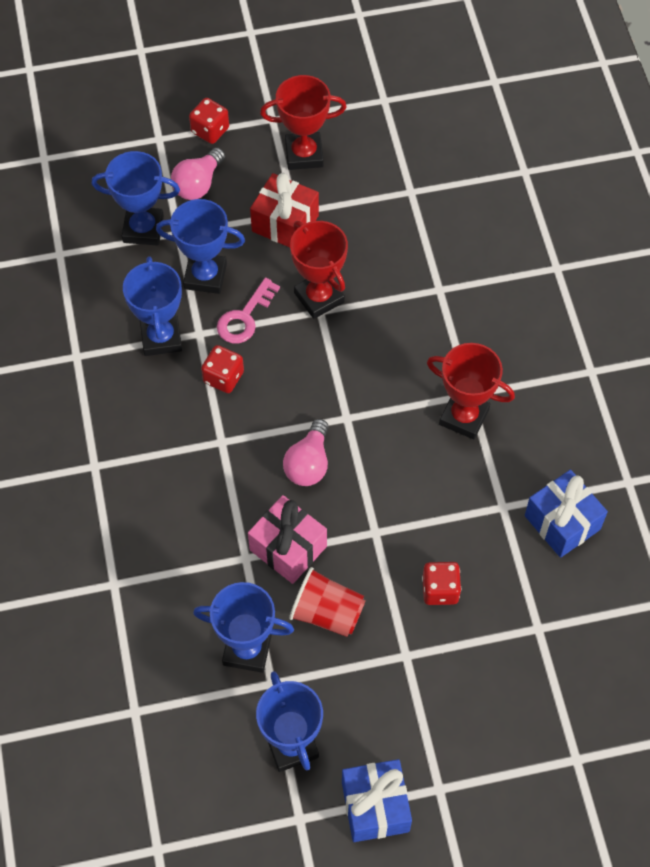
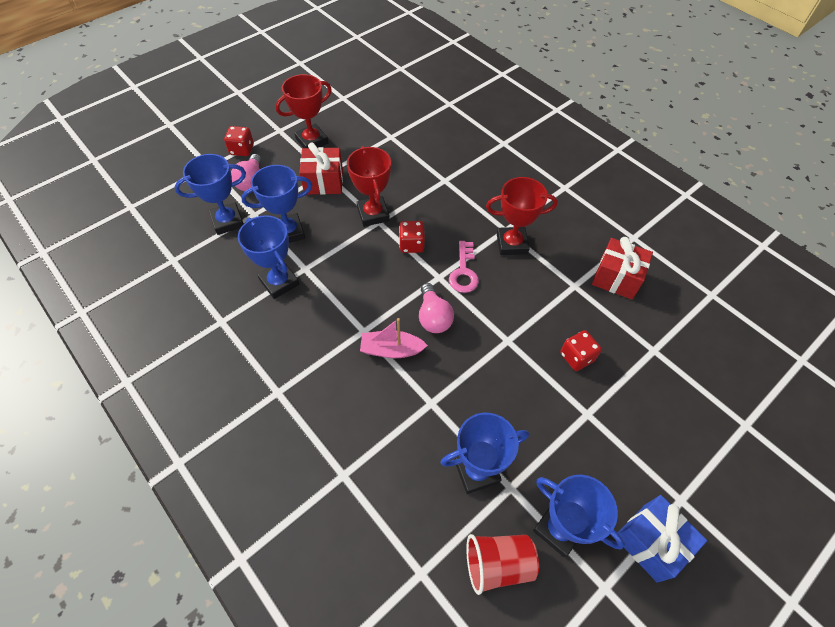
camera: 30 degrees left, 5 degrees down
red dice [201,345,244,393] -> red dice moved to [399,221,425,253]
pink key [217,278,280,344] -> pink key moved to [449,241,479,293]
pink gift [248,495,327,584] -> none
red cup [289,567,366,637] -> red cup moved to [466,534,539,595]
red trophy [290,221,348,319] -> red trophy turned 45 degrees clockwise [347,146,391,227]
blue gift [525,470,608,558] -> red gift [592,237,653,299]
none -> pink boat [360,318,428,358]

